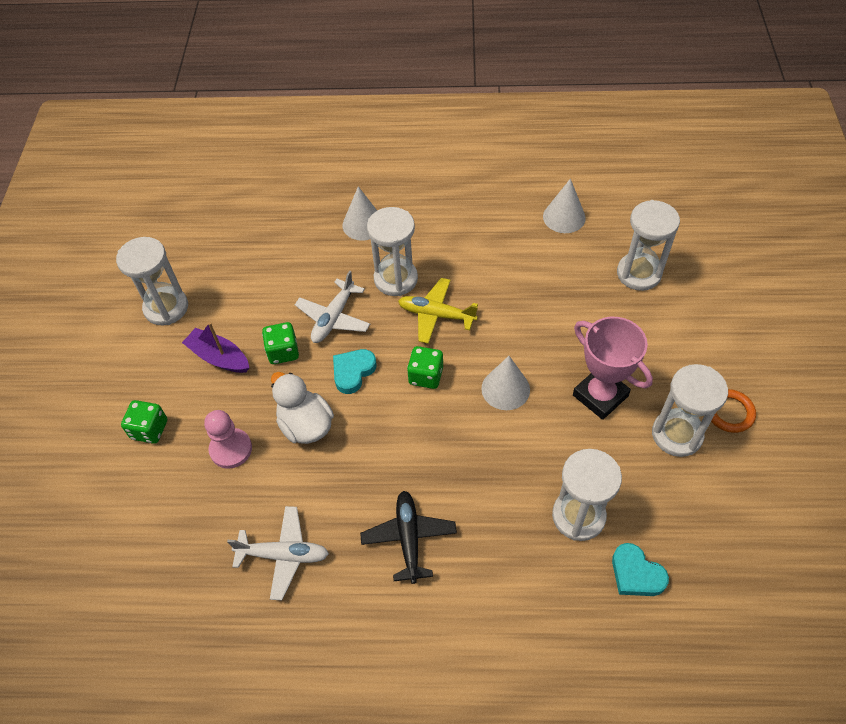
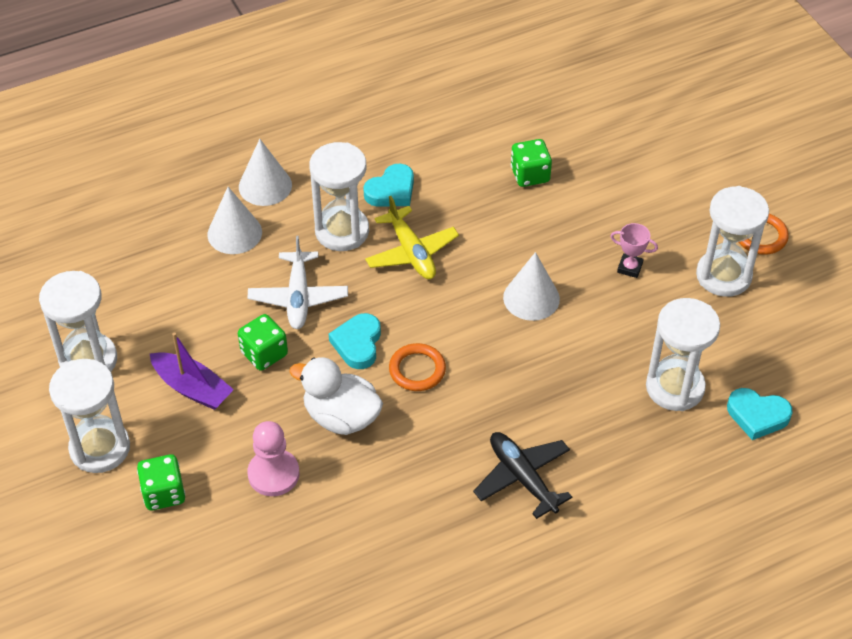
camera: 30 degrees left, 5 degrees down
purple boat [182,322,249,373] -> purple boat turned 150 degrees counterclockwise [150,332,234,410]
white plane [227,506,329,600] -> none
yellow plane [398,278,478,344] -> yellow plane turned 105 degrees counterclockwise [365,196,459,279]
green dice [407,346,443,389] -> green dice moved to [511,139,552,187]
white cone [543,178,586,233] -> white cone moved to [208,187,262,254]
pink trophy [573,317,653,420] -> pink trophy [610,223,658,278], size x0.46
white hourglass [617,200,680,291] -> white hourglass moved to [49,359,130,473]
none -> turquoise heart [363,164,414,207]
none -> orange ring [389,343,446,391]

